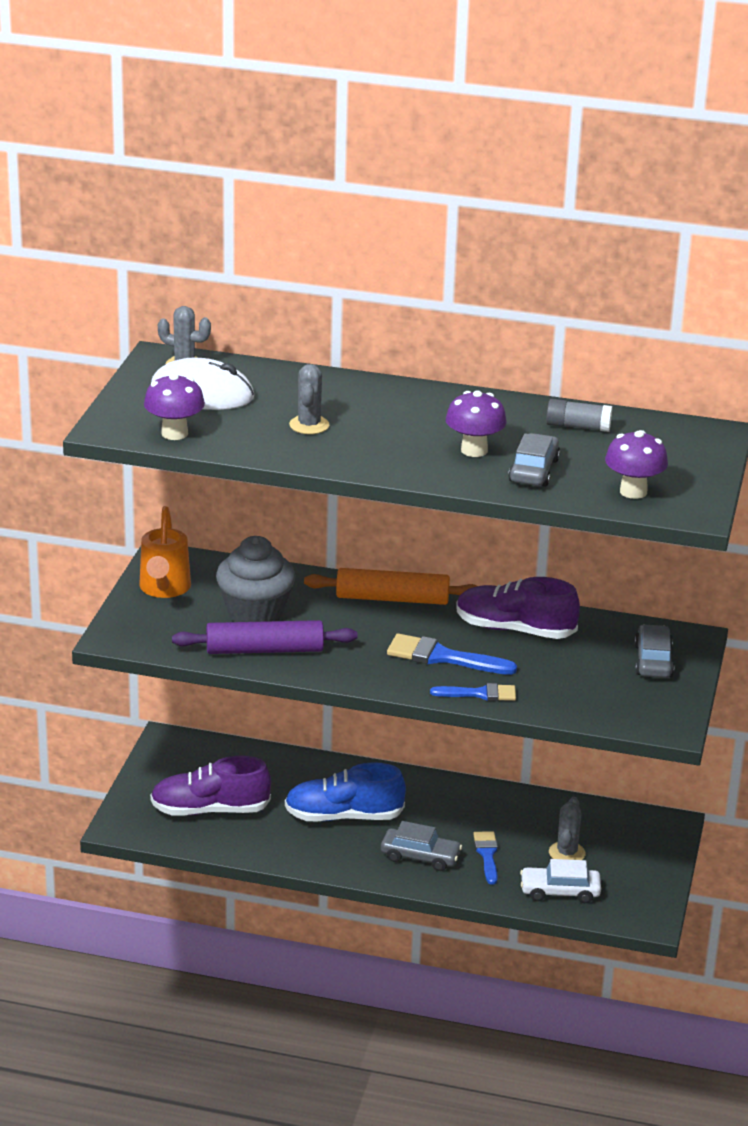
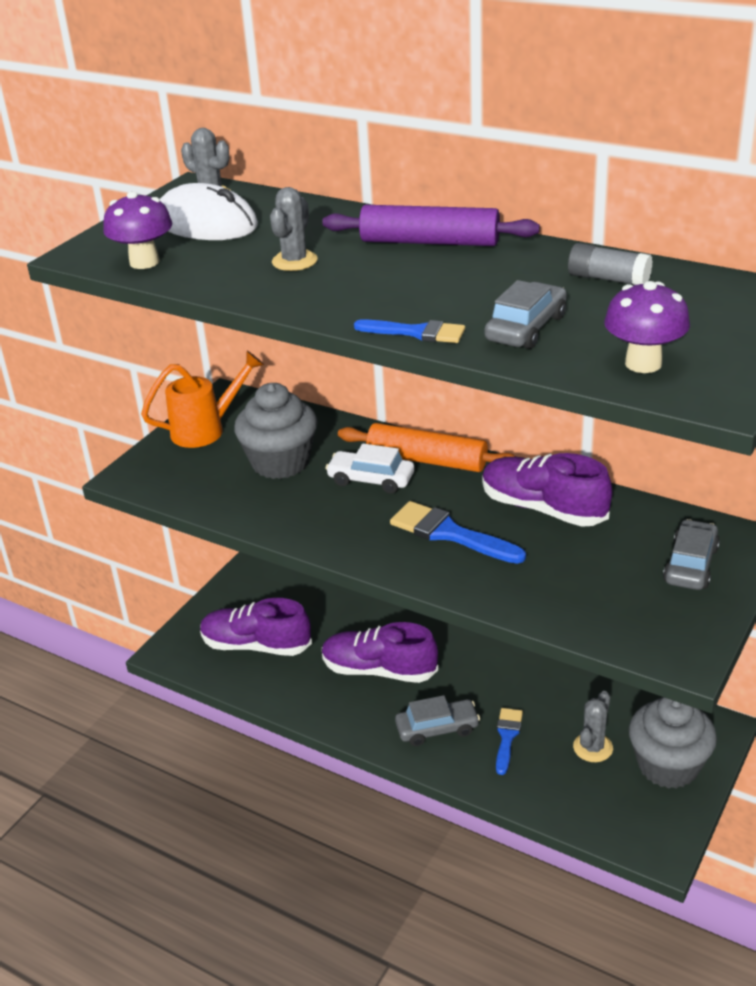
camera: 20 degrees right, 5 degrees up
orange watering can [139,506,191,598] -> orange watering can turned 135 degrees counterclockwise [141,351,264,448]
purple rolling pin [172,620,357,654] -> purple rolling pin moved to [322,205,540,246]
blue shoe [285,762,406,821] -> purple shoe [322,622,438,683]
grey car [381,821,462,871] -> grey car turned 45 degrees counterclockwise [395,695,480,746]
blue brush [430,683,516,701] -> blue brush moved to [354,319,465,343]
purple mushroom [446,390,507,457] -> none
white car [520,859,601,903] -> white car moved to [326,444,414,494]
none -> grey cupcake [629,697,717,789]

